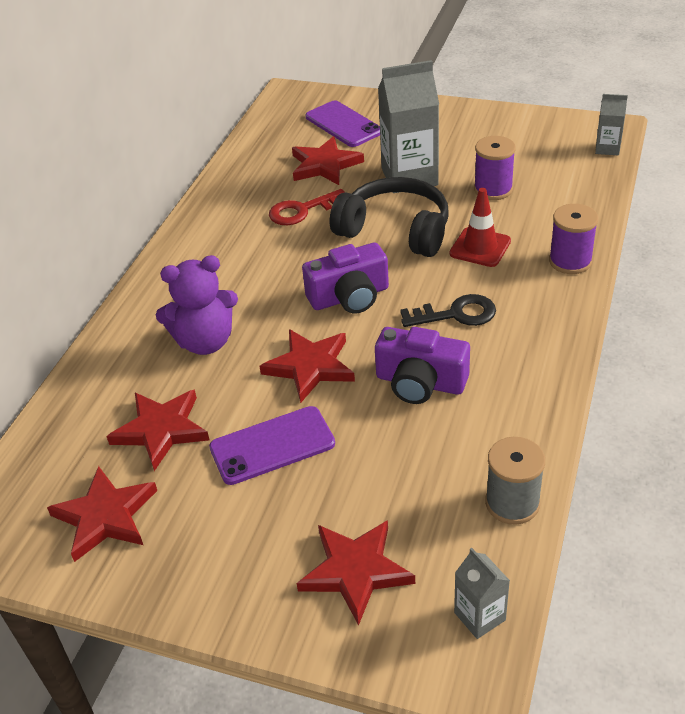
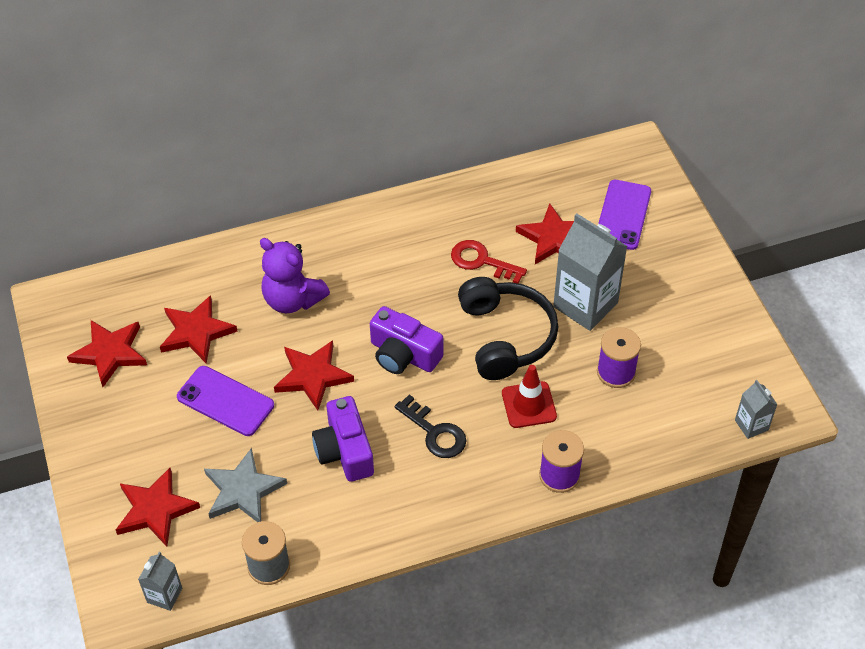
camera: 50 degrees right, 10 degrees up
none -> grey star [204,448,287,522]

